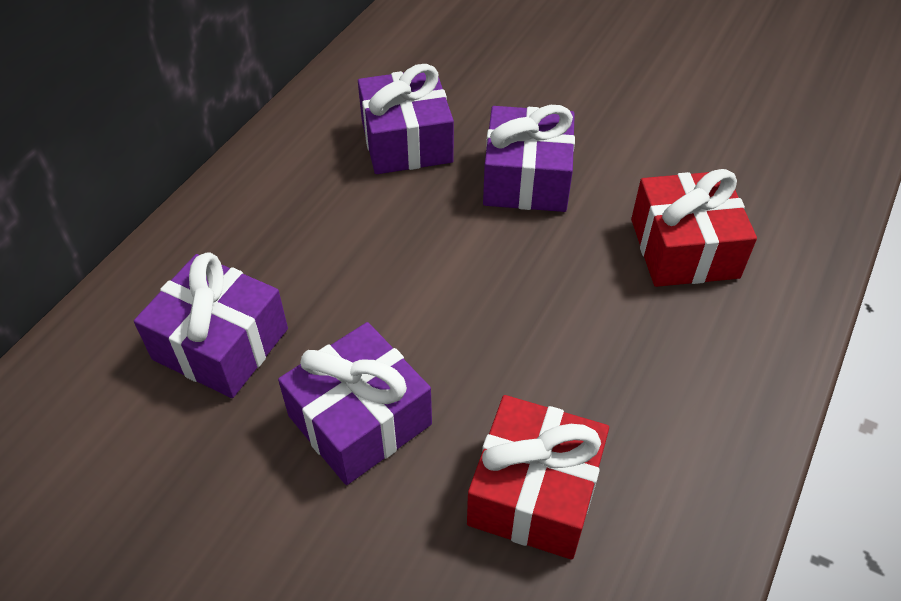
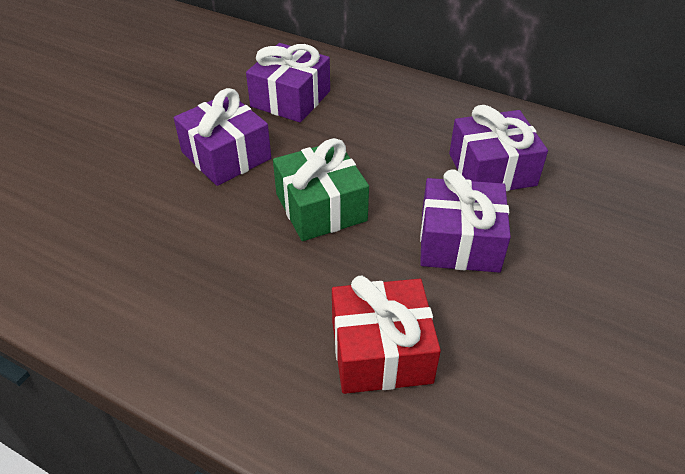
camera: 90 degrees right, 5 degrees down
red gift [467,395,609,560] -> none
none -> green gift [273,138,369,241]

